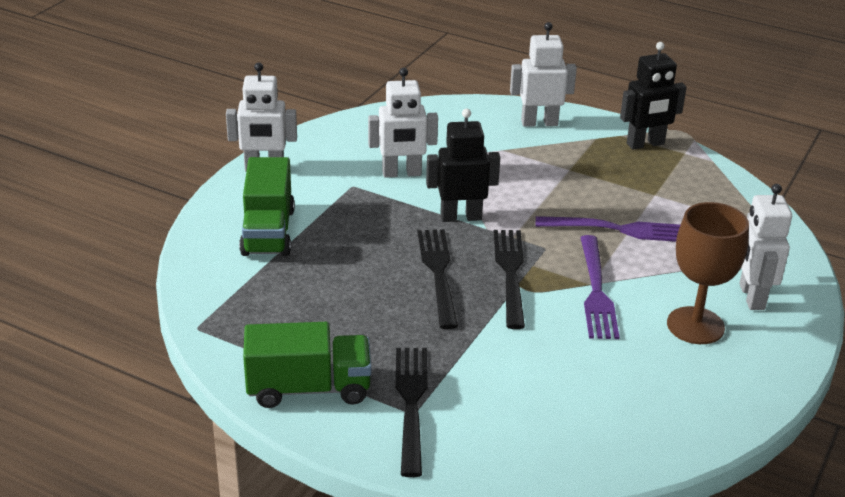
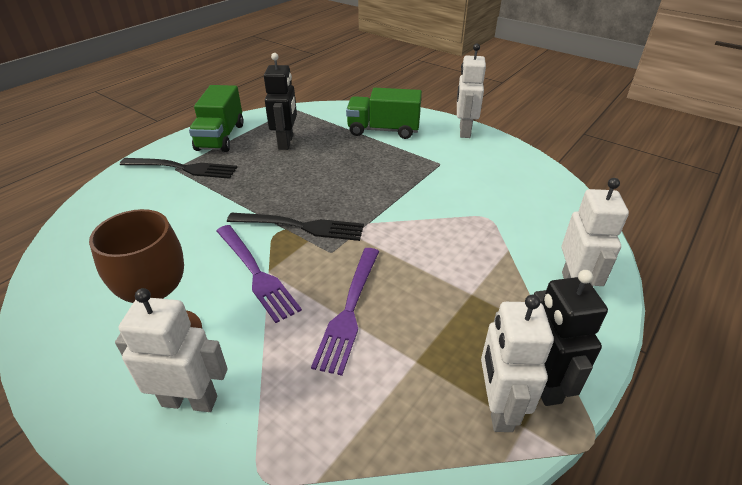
camera: 100 degrees right, 5 degrees up
white robot [368,68,438,178] -> white robot moved to [481,295,554,432]
black fork [417,229,458,329] -> none
black robot [426,109,500,222] -> black robot moved to [264,53,297,150]
purple fork [580,235,620,339] -> purple fork turned 135 degrees counterclockwise [217,225,302,323]

